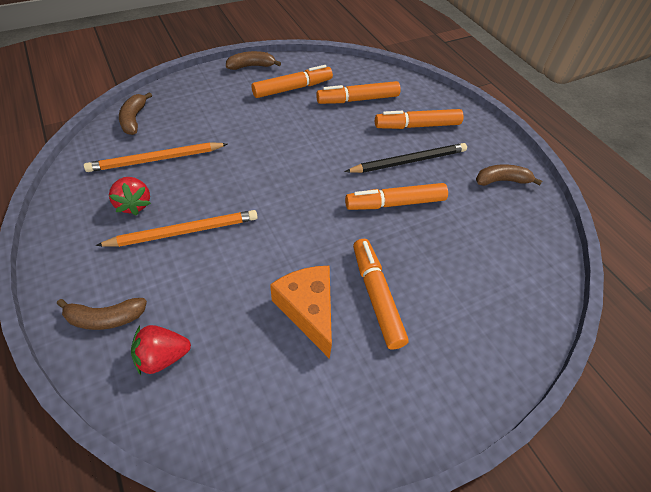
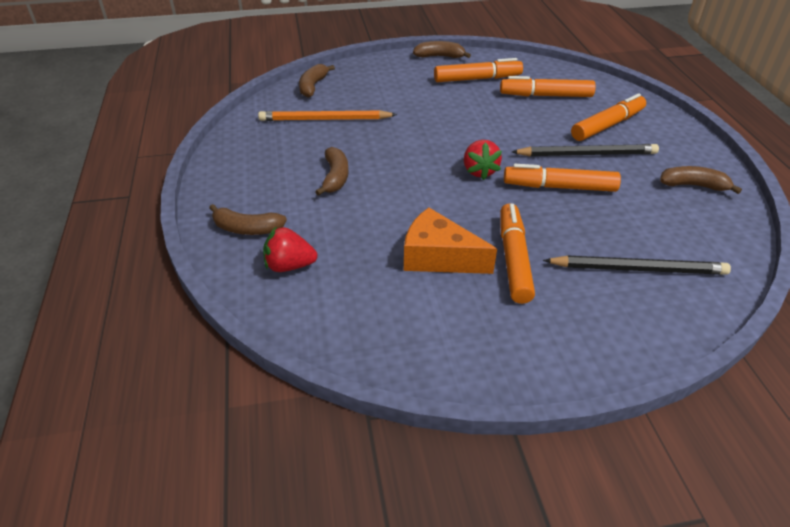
camera: 20 degrees right, 10 degrees down
orange pencil [96,210,258,247] -> brown banana [315,147,349,196]
red strawberry [109,177,151,216] -> red strawberry moved to [464,140,502,180]
orange cheese [270,266,332,359] -> orange cheese turned 60 degrees counterclockwise [404,208,497,274]
orange marker [375,109,463,129] -> orange marker turned 135 degrees clockwise [571,93,646,141]
none -> black pencil [543,255,731,275]

